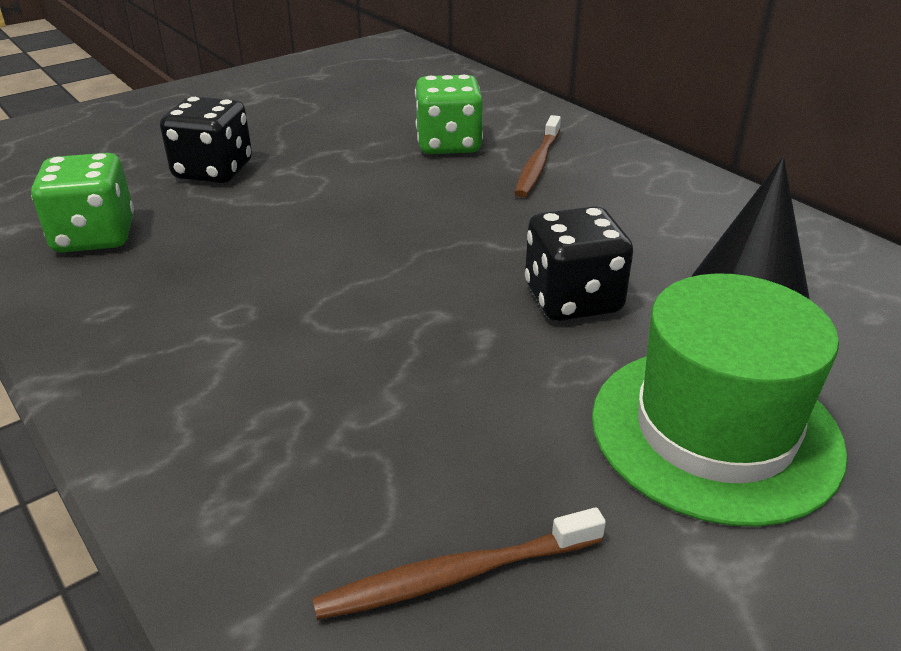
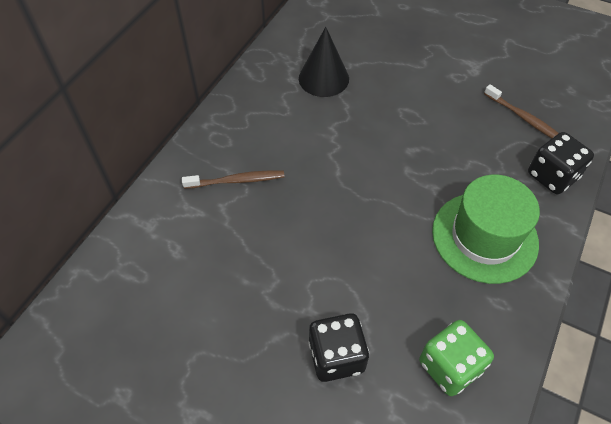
camera: 115 degrees left, 20 degrees up
green dice [415,75,483,154] -> none
black dice [525,206,633,321] -> black dice moved to [528,132,594,194]
green hat [592,273,847,527] -> green hat moved to [432,175,540,284]

